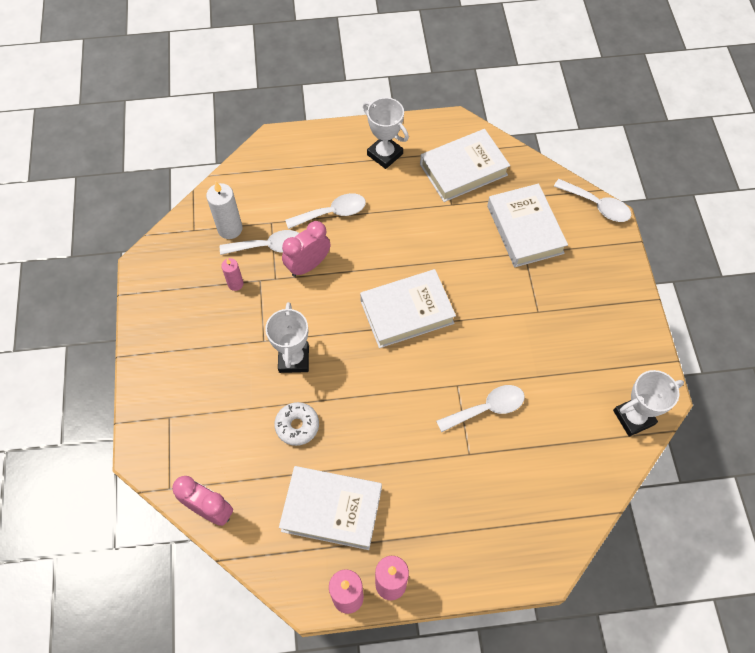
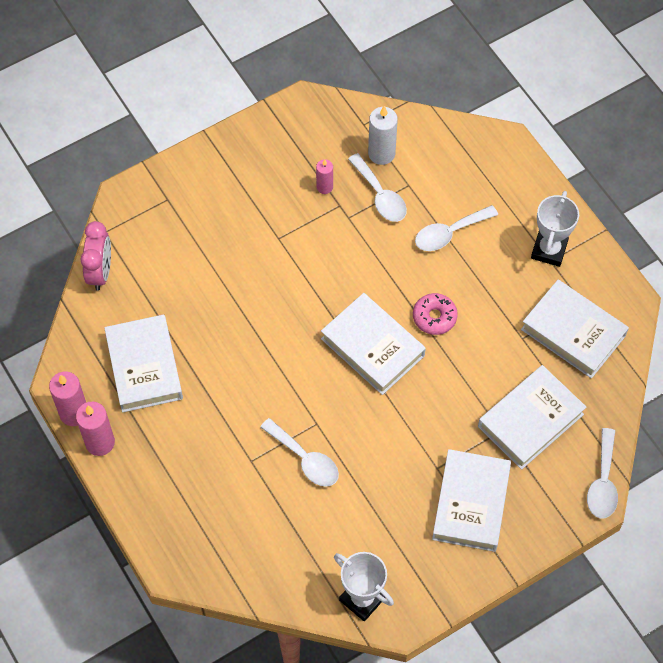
camera: 65 degrees right, 0 degrees up
white trophy [265,302,309,373] -> none
white donut [274,402,319,446] -> none
pink clock [282,221,330,277] -> none
white spoon [285,193,366,229] -> white spoon turned 105 degrees clockwise [415,205,498,251]
none -> pink donut [413,293,458,335]
none -> white book [432,449,511,552]

